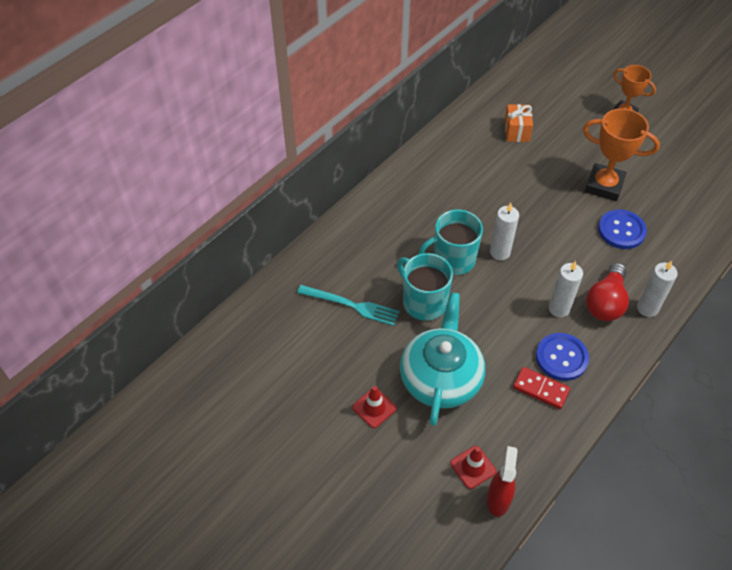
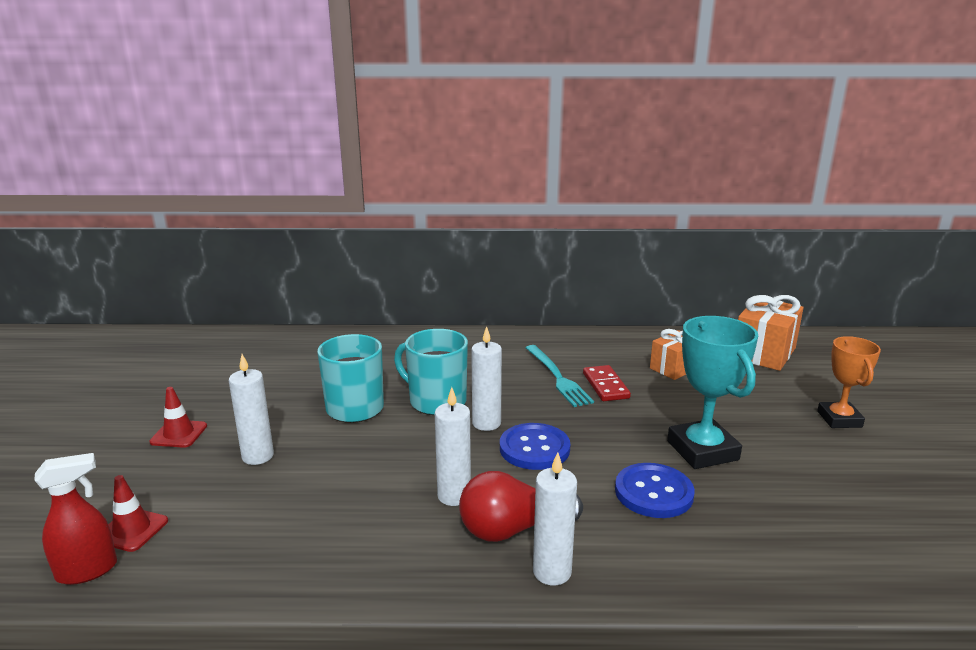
camera: 50 degrees right, 30 degrees down
turquoise fork [297,285,400,326] -> turquoise fork moved to [525,345,594,407]
turquoise teapot [400,292,485,426] -> white candle [229,354,274,465]
red domino [513,367,570,409] -> red domino moved to [583,365,631,401]
blue button [536,333,589,381] -> blue button moved to [500,423,570,470]
orange trophy [583,108,660,201] -> turquoise trophy [667,316,758,469]
none -> orange gift [738,295,804,371]

